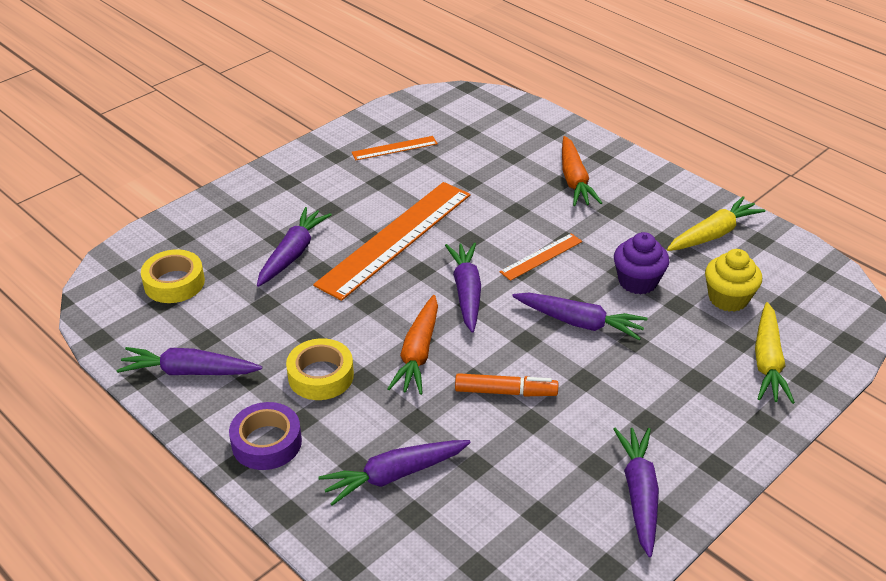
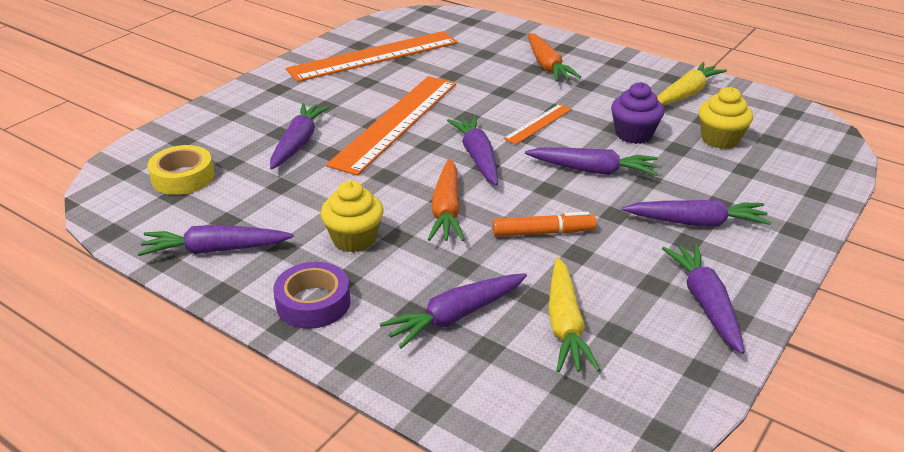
camera: 10 degrees left, 5 degrees down
yellow tape [286,338,354,400] -> yellow cupcake [321,181,384,252]
orange ruler [351,136,438,160] -> orange ruler [285,31,458,82], size x2.17
yellow carrot [755,302,795,404] -> yellow carrot moved to [548,257,601,372]
none -> purple carrot [622,199,772,226]

